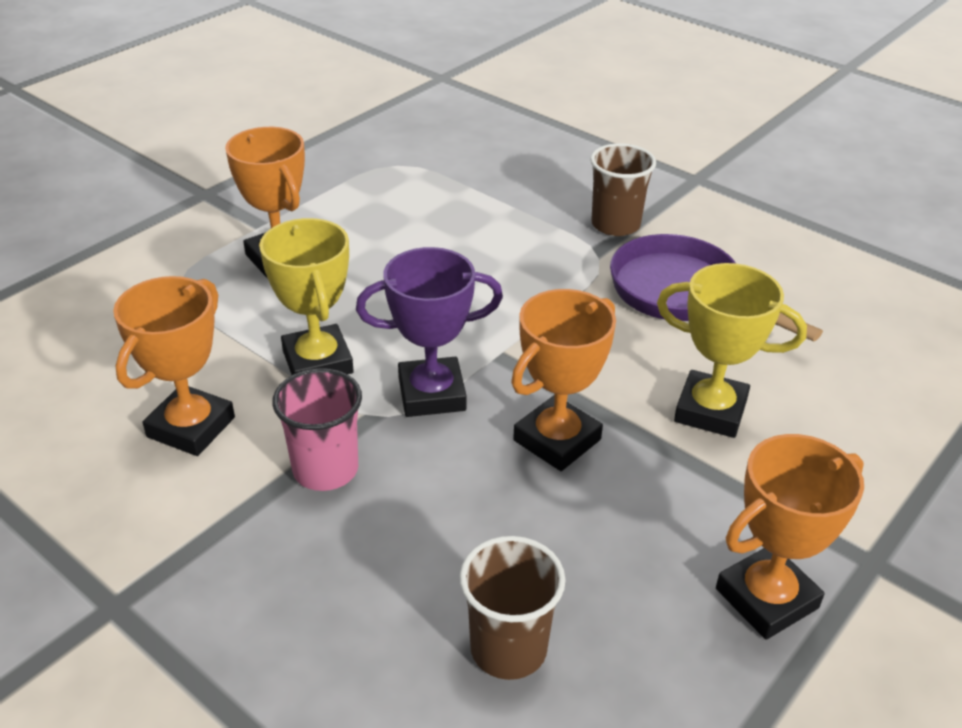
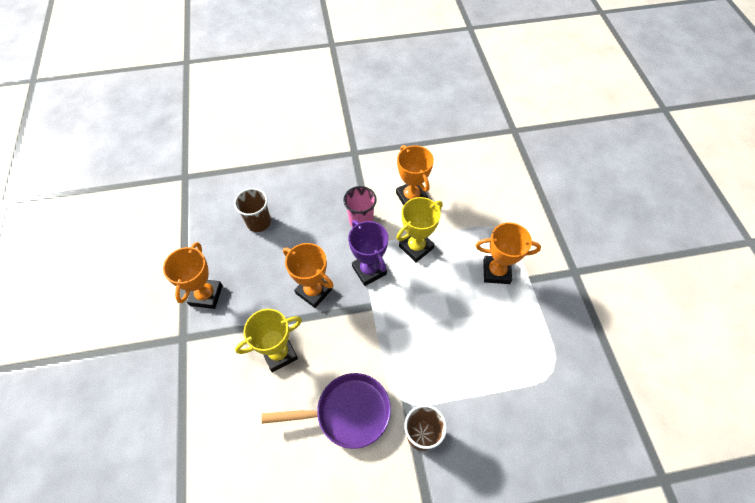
camera: 130 degrees right, 20 degrees up
yellow trophy [259,218,354,375] -> yellow trophy turned 60 degrees counterclockwise [396,197,443,262]
purple trophy [356,247,503,417] -> purple trophy turned 60 degrees counterclockwise [348,220,388,286]
orange trophy [511,289,616,471] -> orange trophy turned 45 degrees counterclockwise [283,243,333,308]

